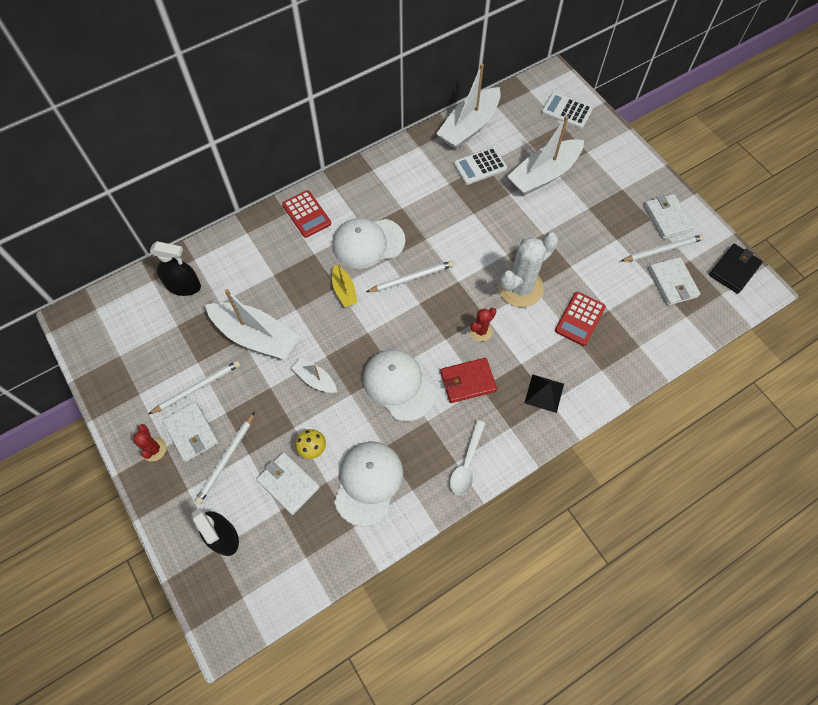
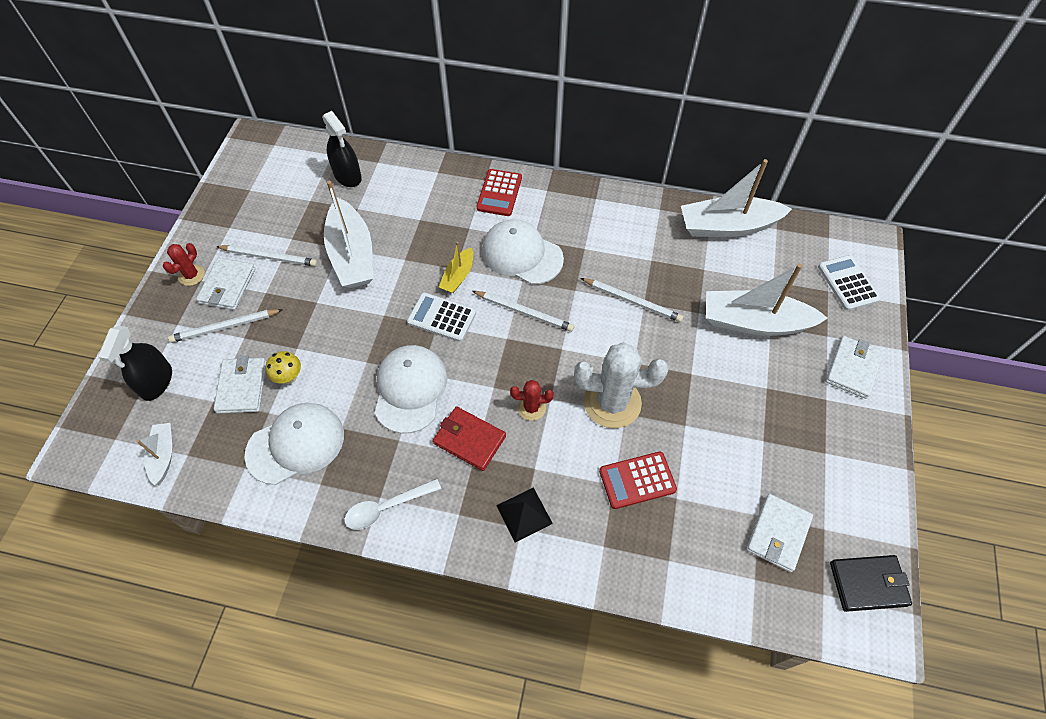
camera: 45 degrees right, 5 degrees down
white boat [292,358,337,393] -> white boat moved to [136,423,172,486]
white calculator [454,147,507,185] -> white calculator moved to [407,292,476,342]
white pencil [621,234,704,262] -> white pencil moved to [581,278,683,322]
white wallet [644,194,694,239] -> white wallet moved to [825,336,884,399]

